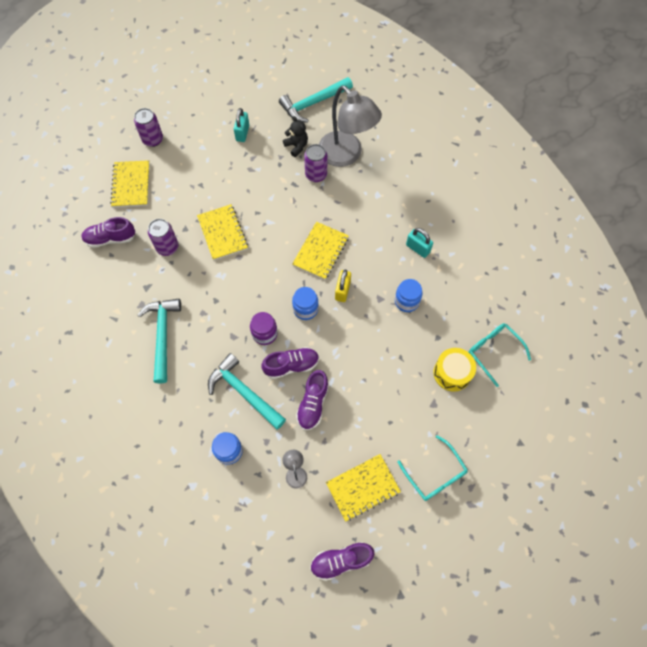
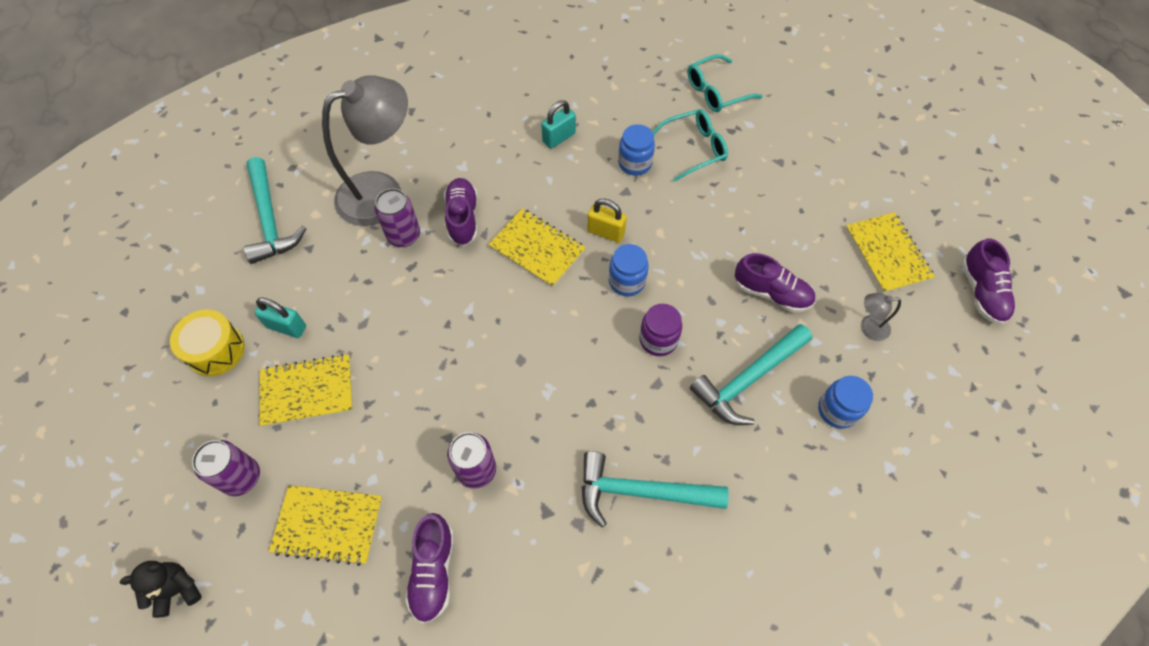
camera: 80 degrees left, 5 degrees down
yellow notebook [197,204,248,260] -> yellow notebook moved to [260,354,353,427]
purple shoe [261,347,319,379] -> purple shoe moved to [444,178,478,246]
black teddy bear [283,116,308,157] -> black teddy bear moved to [120,561,202,618]
turquoise glasses [398,435,468,501] -> turquoise glasses moved to [653,109,728,182]
yellow drum [433,348,476,392] -> yellow drum moved to [170,310,245,376]

